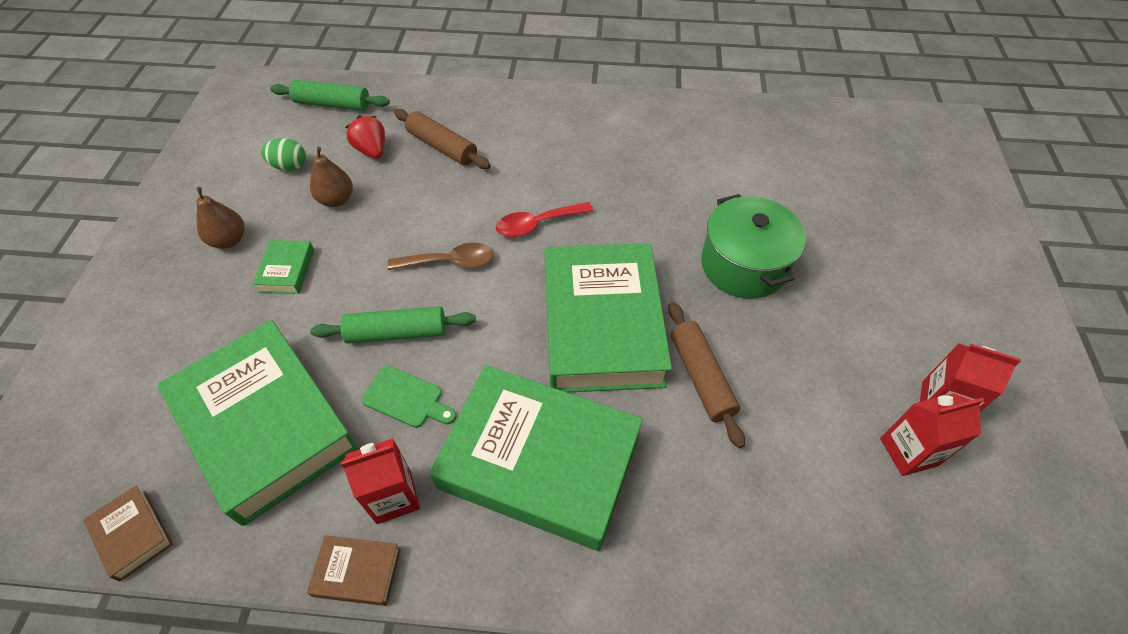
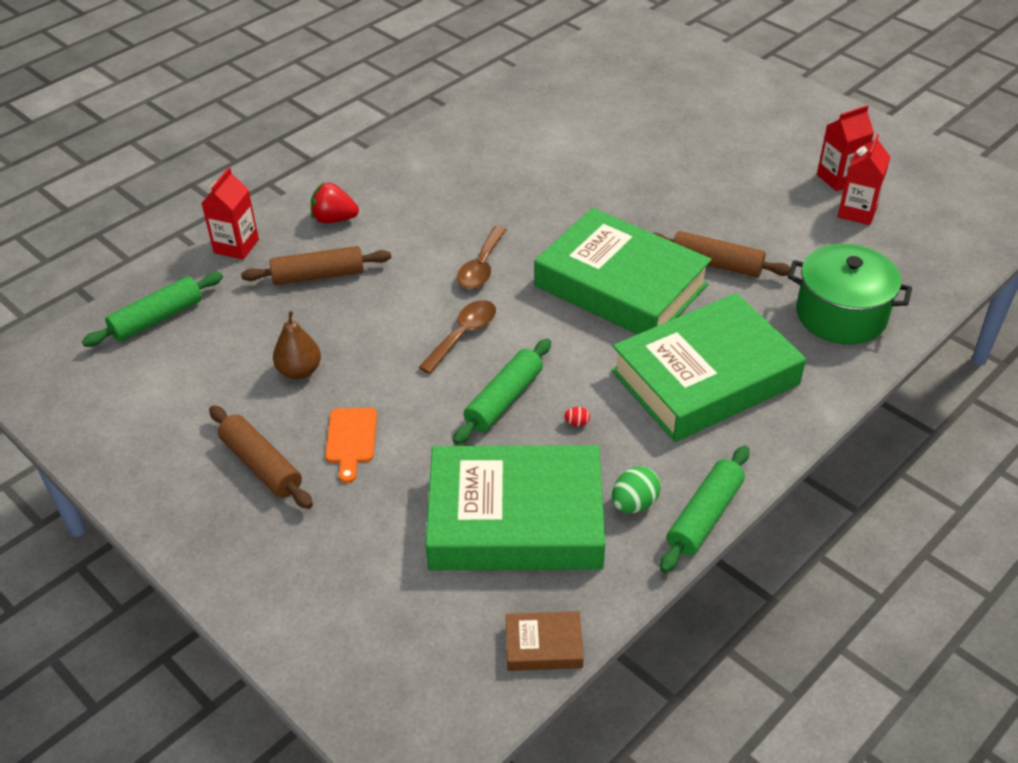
camera: 50 degrees left, 10 degrees down
brown pear [196,187,245,249] -> brown rolling pin [209,406,313,509]
green book [253,240,314,294] -> orange cutting board [325,408,377,483]
green egg [261,138,306,171] -> green egg moved to [612,466,661,513]
brown book [307,535,401,606] -> green rolling pin [660,446,750,573]
red carton [341,438,420,524] -> red carton moved to [201,167,259,260]
red strawberry [345,115,385,159] -> red strawberry moved to [311,183,359,223]
green cutting board [361,366,457,428] -> red egg [564,407,590,426]
red spoon [496,202,593,237] -> brown spoon [457,226,507,289]
green pot [701,194,806,299] -> green pot moved to [788,244,912,344]

